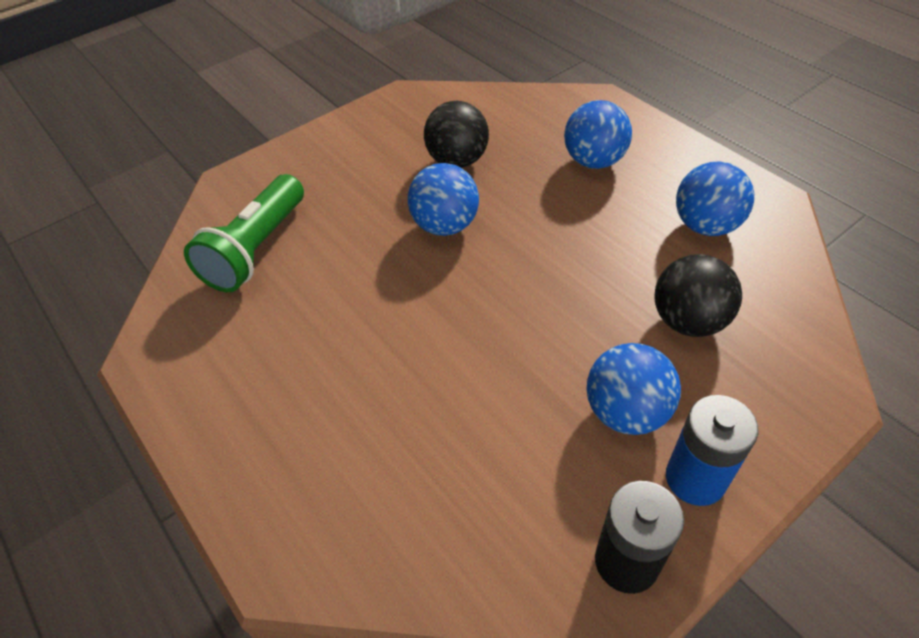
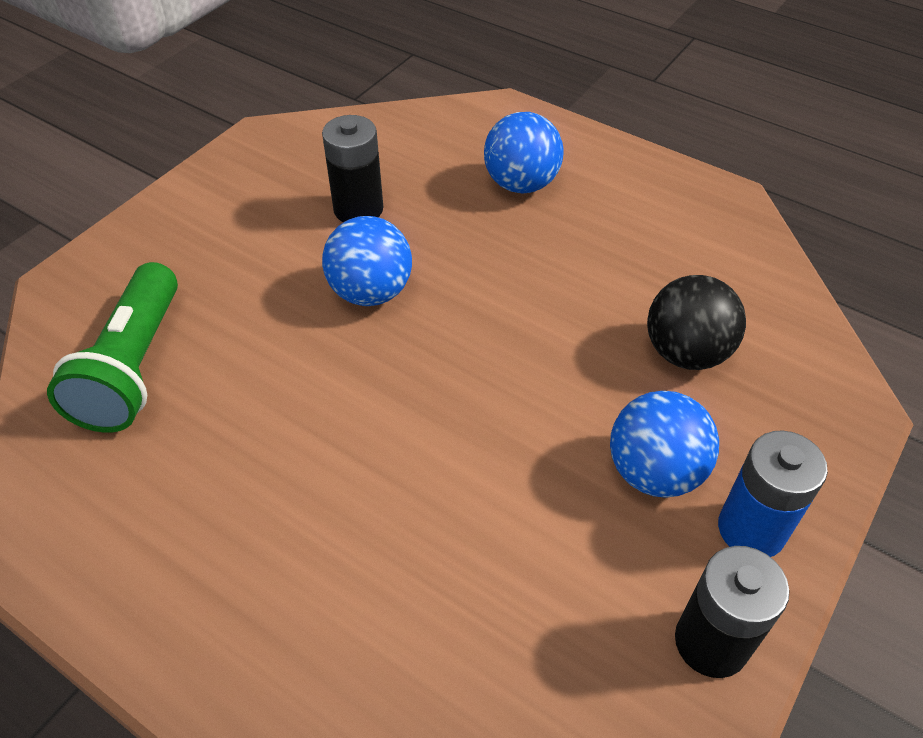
camera: 20 degrees left, 0 degrees up
black ball [424,101,489,168] -> black battery [322,115,383,222]
blue ball [676,161,754,236] -> none

